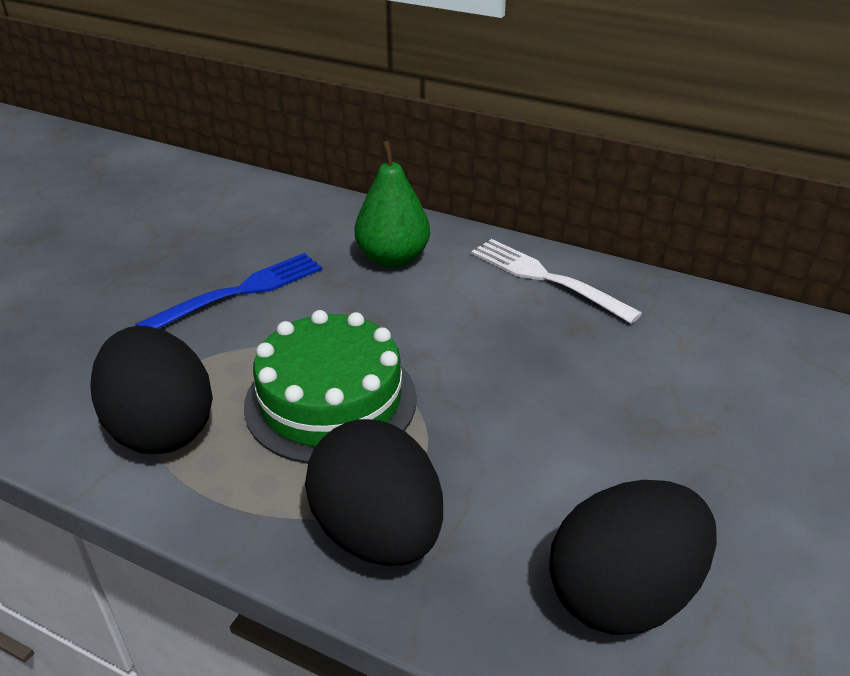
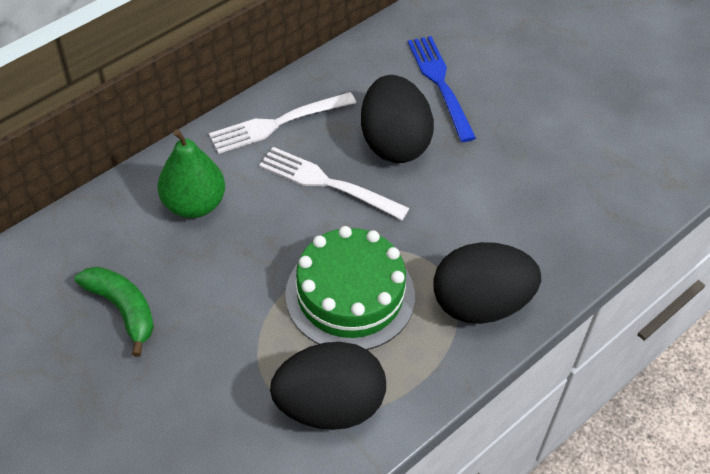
camera: 70 degrees left, 15 degrees up
blue fork [135,253,322,329] -> blue fork moved to [408,36,476,142]
black egg [549,480,717,635] -> black egg moved to [361,75,434,163]
none -> green banana [75,267,154,357]
none -> white fork [259,147,410,220]

